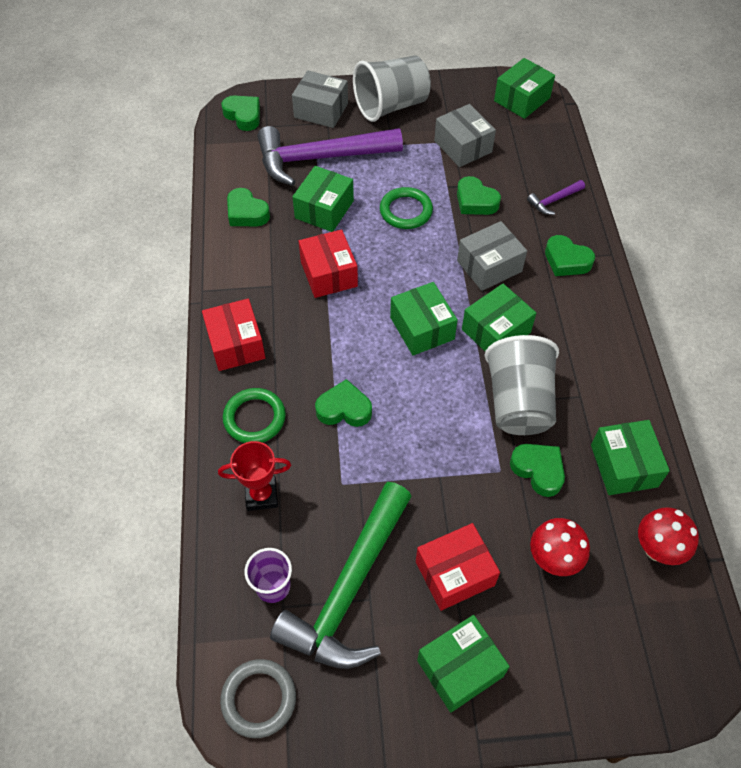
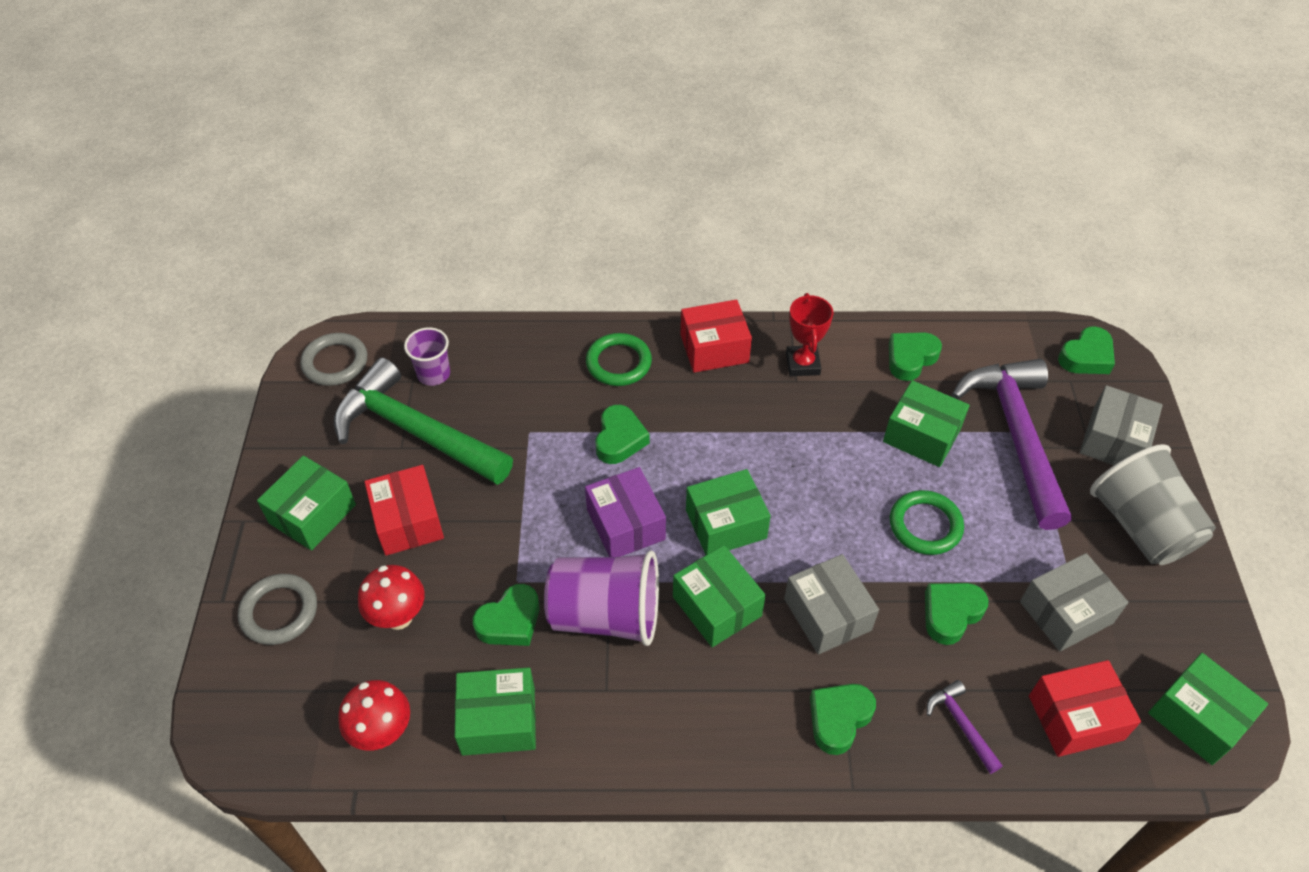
camera: 95 degrees right, 5 degrees down
red trophy [218,441,291,511] -> red trophy moved to [786,293,833,376]
red box [299,229,358,298] -> red box moved to [1029,660,1141,757]
green box [417,615,510,713] -> green box turned 60 degrees clockwise [257,456,356,550]
grey cup [484,335,559,435] -> purple cup [544,550,659,646]
none -> grey ring [238,574,317,645]
none -> purple box [585,467,666,557]

